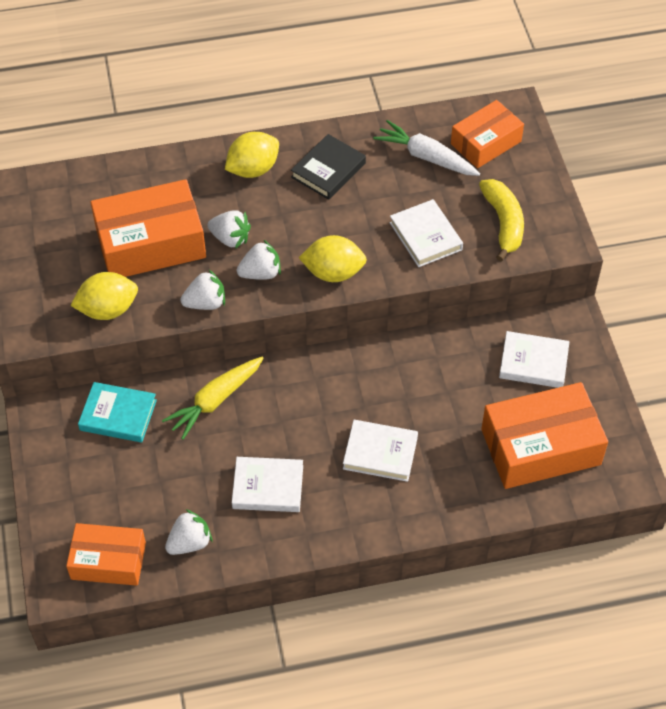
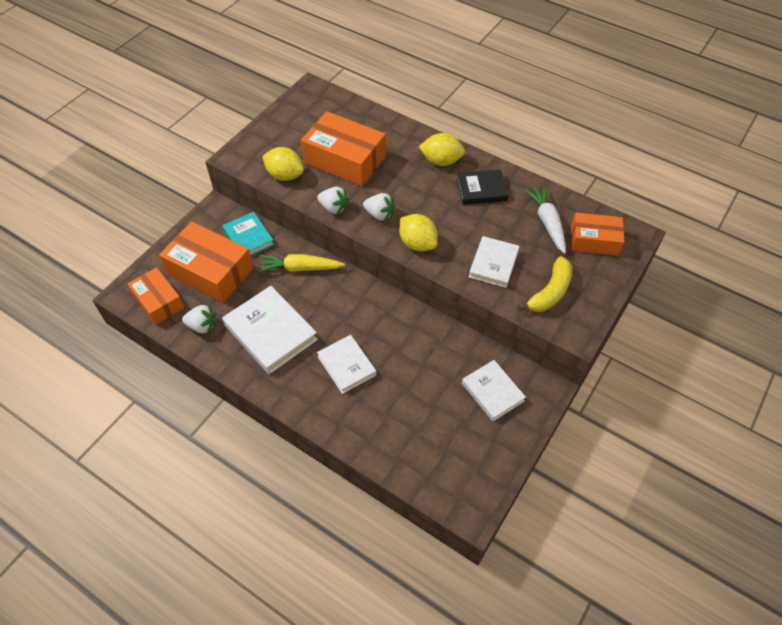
camera: 45 degrees right, 0 degrees up
white strawberry [207,210,251,249] -> none
white book [232,457,303,512] -> white book [222,286,318,374], size x1.57
orange box [481,382,608,489] -> orange box moved to [159,222,253,303]

